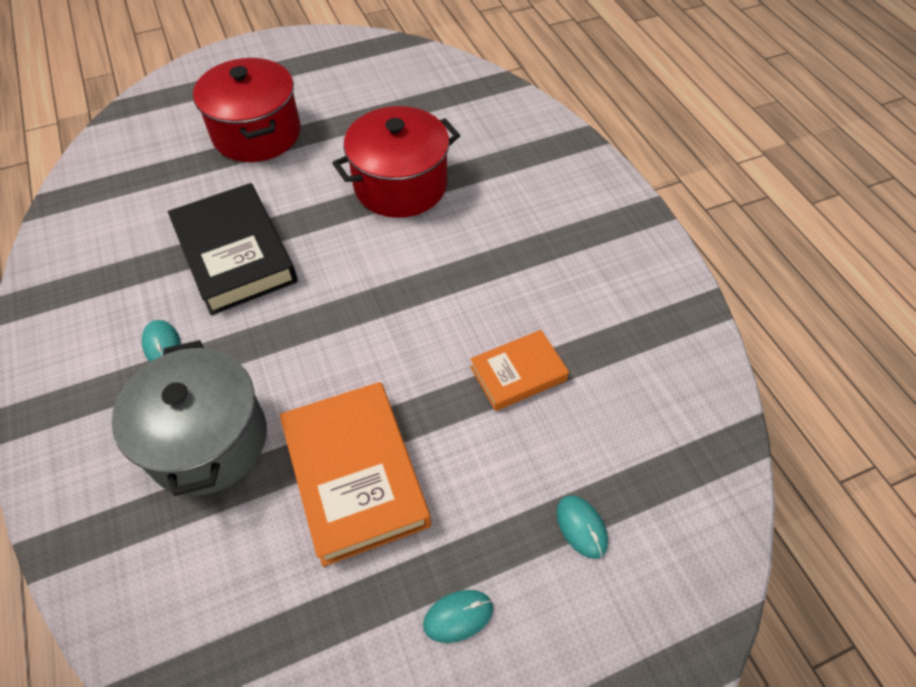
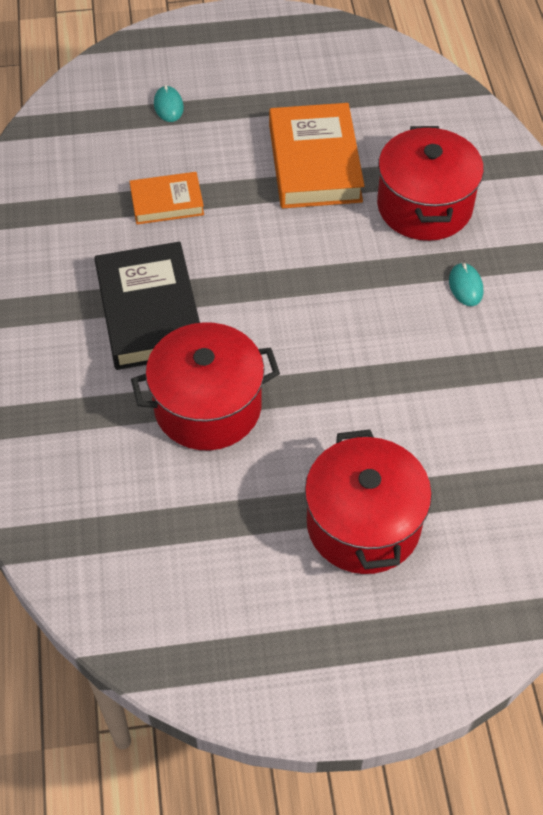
camera: 165 degrees left, 0 degrees up
grey pot [112,340,267,496] -> red pot [377,126,484,241]
black book [168,183,298,315] -> black book moved to [94,242,200,370]
turquoise mouse [423,590,493,643] -> none

